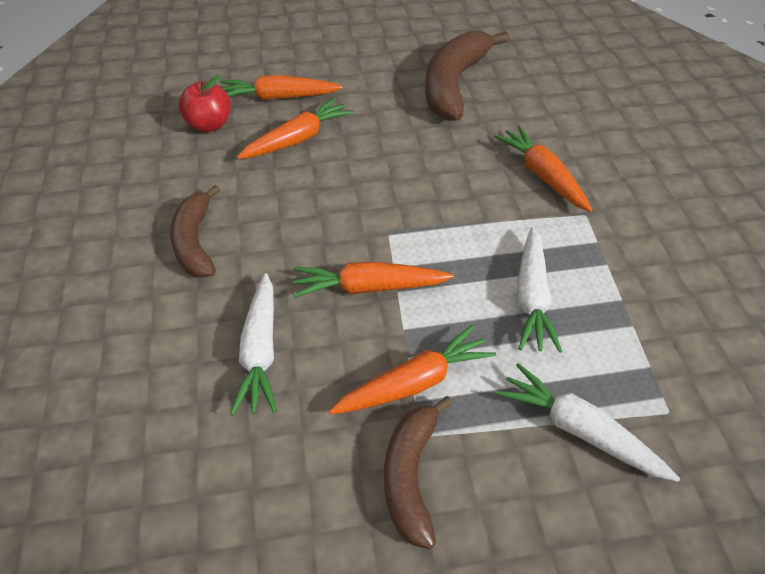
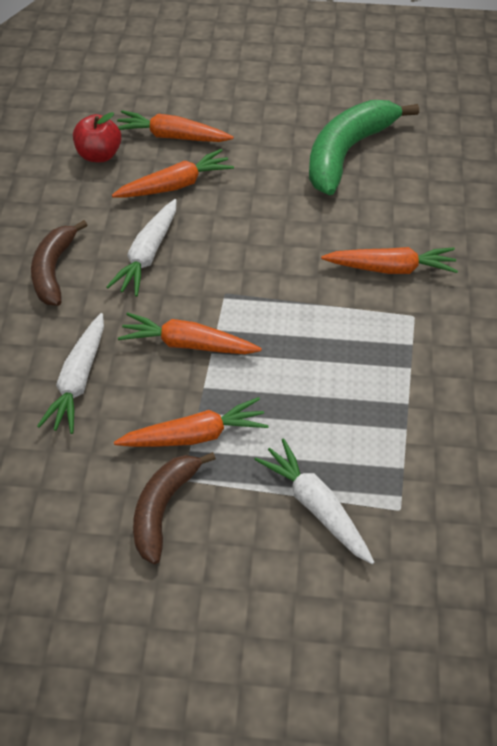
camera: 15 degrees right, 5 degrees up
brown banana [425,31,509,121] -> green banana [309,100,419,195]
orange carrot [494,126,593,212] -> orange carrot turned 105 degrees clockwise [321,247,458,274]
white carrot [517,227,562,353] -> white carrot moved to [106,199,177,296]

